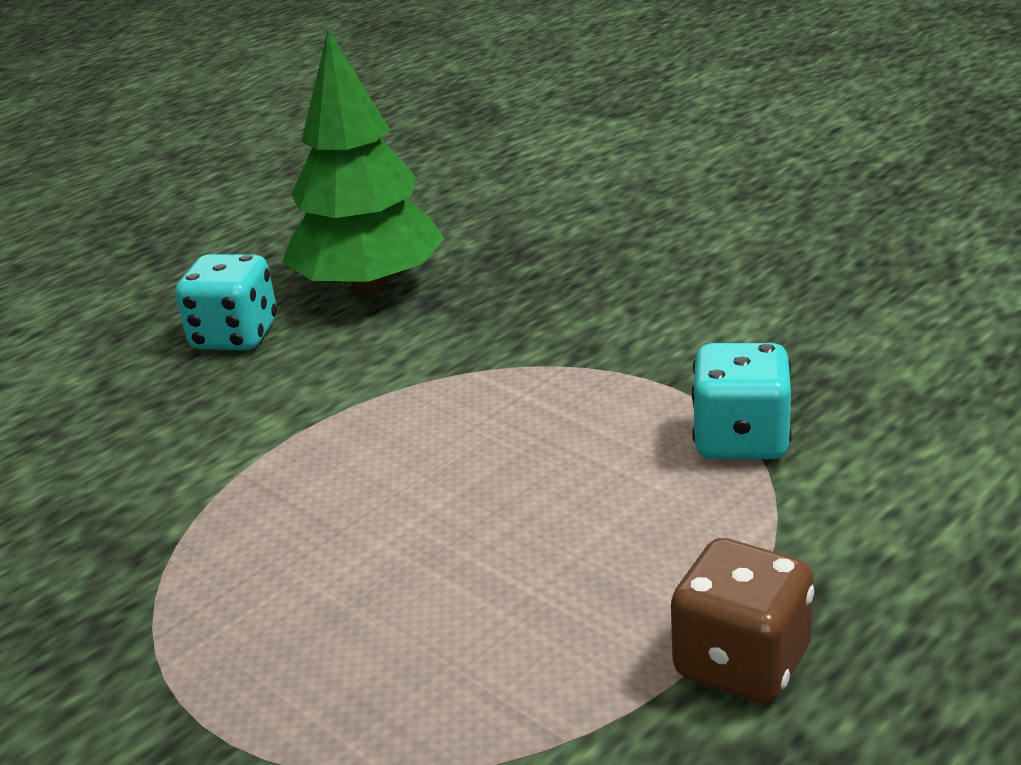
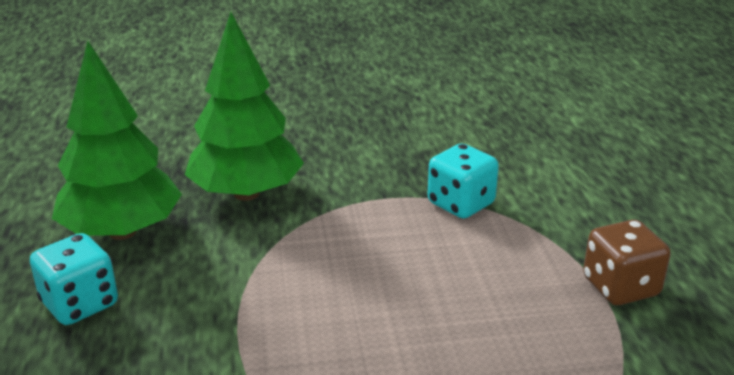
camera: 55 degrees left, 0 degrees up
none -> green tree [185,12,304,201]

